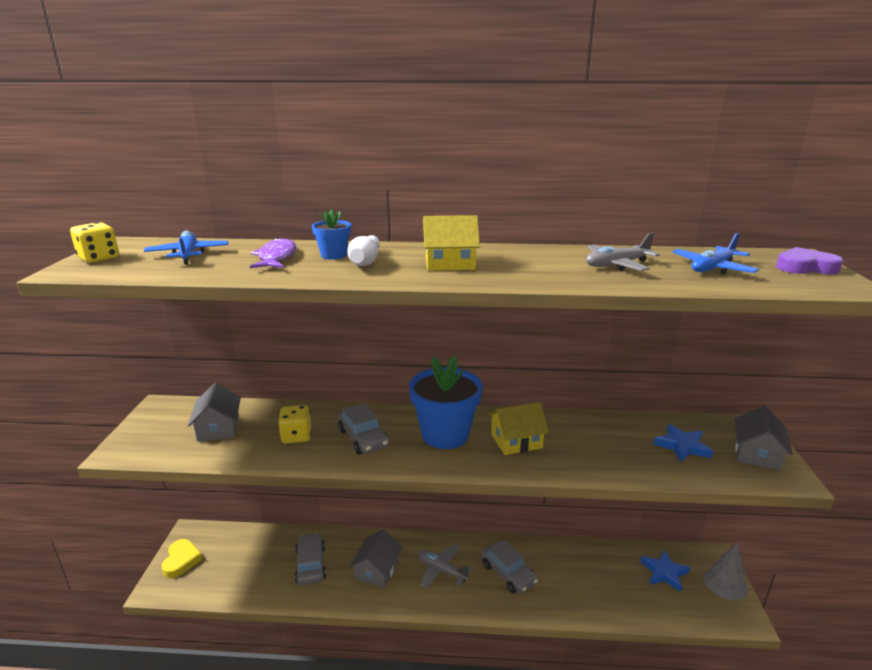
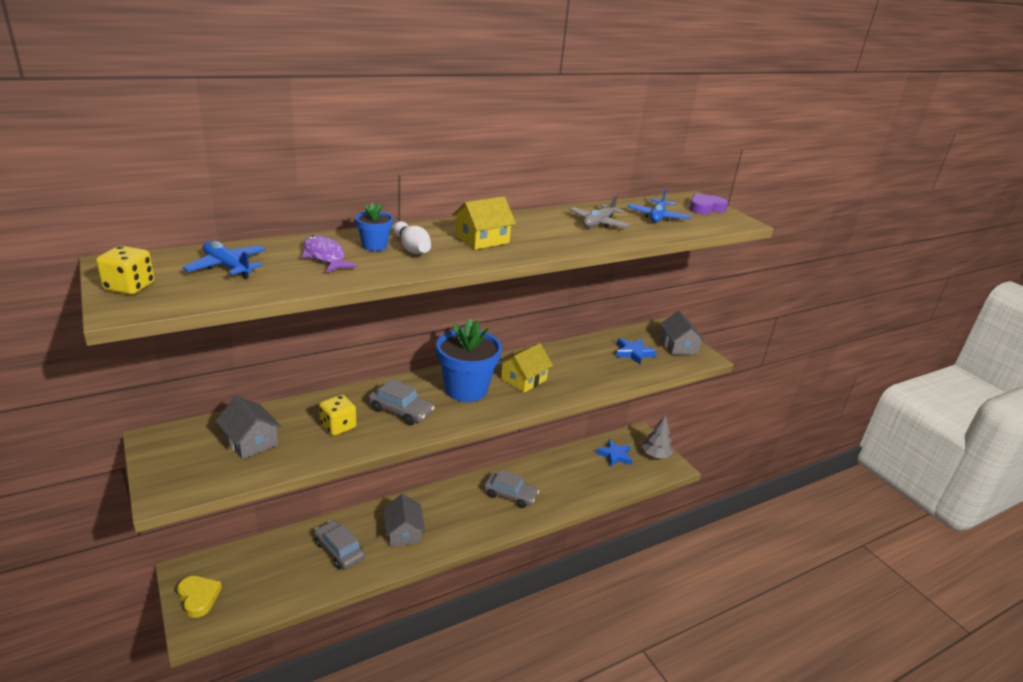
camera: 35 degrees left, 5 degrees up
grey plane [418,544,472,589] -> none

